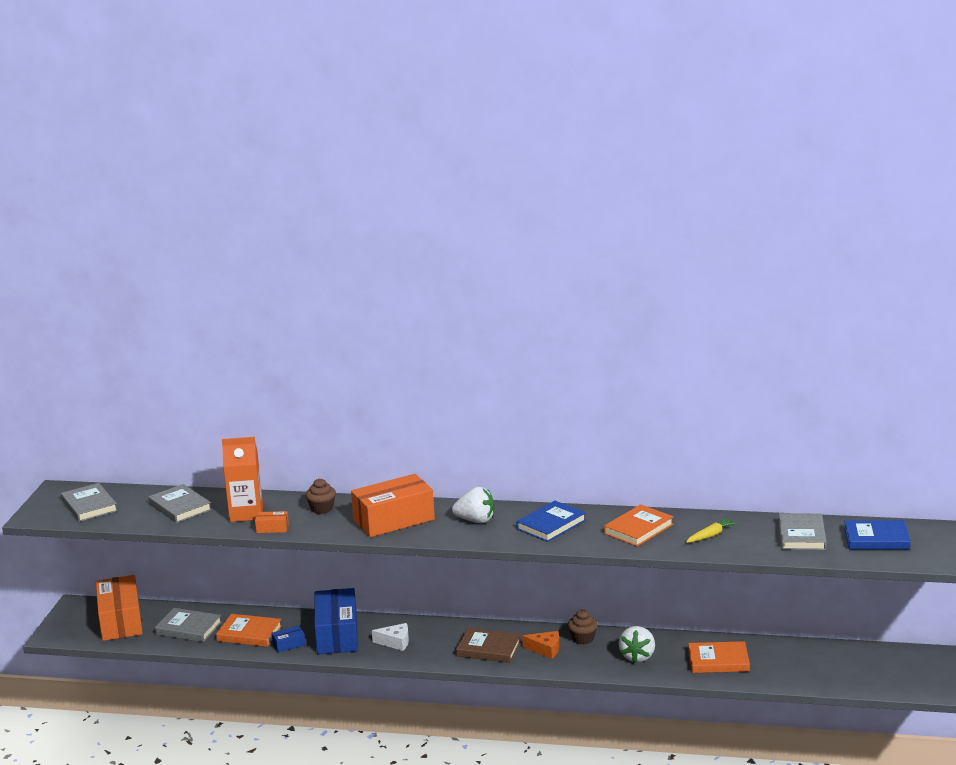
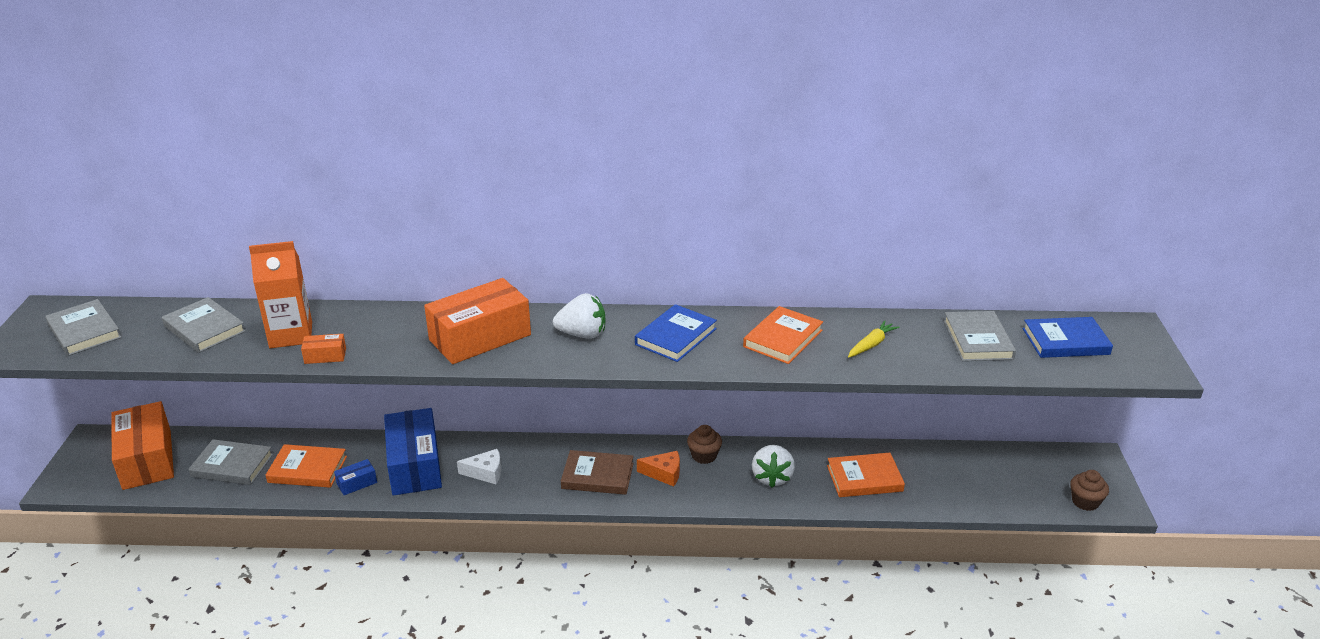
camera: 10 degrees left, 10 degrees up
brown cupcake [305,479,336,514] -> brown cupcake moved to [1070,470,1109,511]

